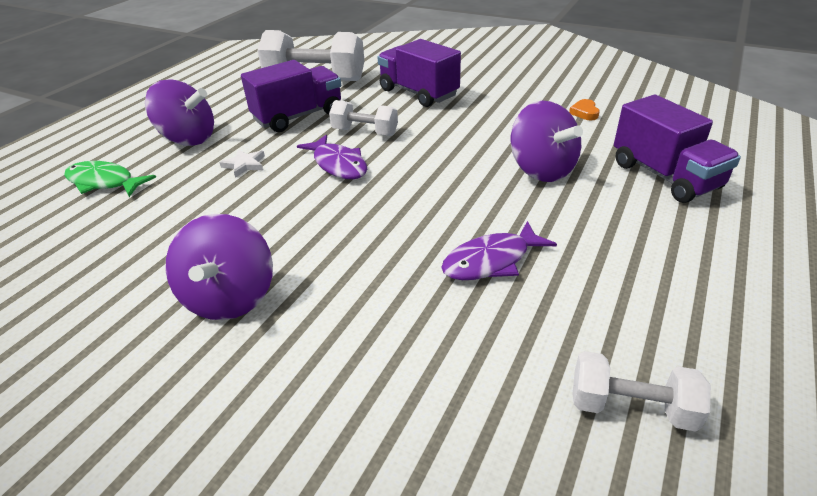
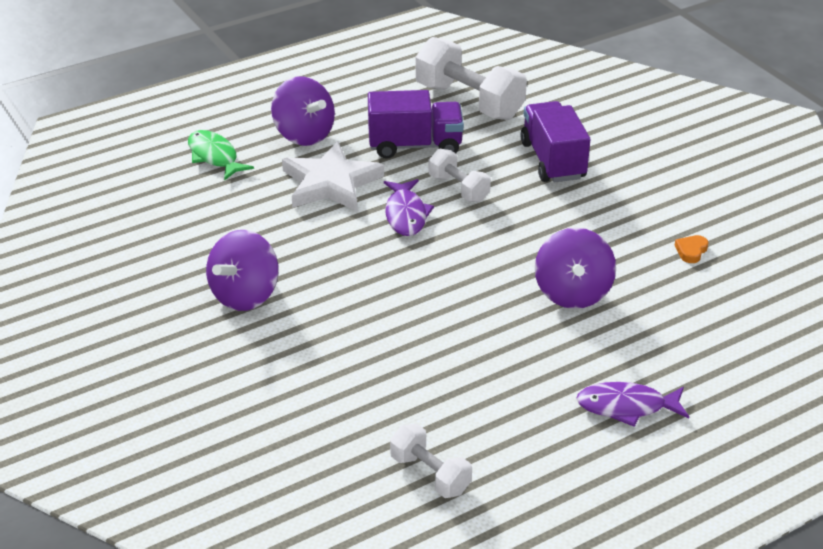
camera: 30 degrees right, 0 degrees up
white star [219,149,265,178] -> white star [282,141,384,211], size x2.39
purple fish [441,221,557,280] -> purple fish moved to [576,382,689,427]
purple truck [614,95,741,203] -> none

